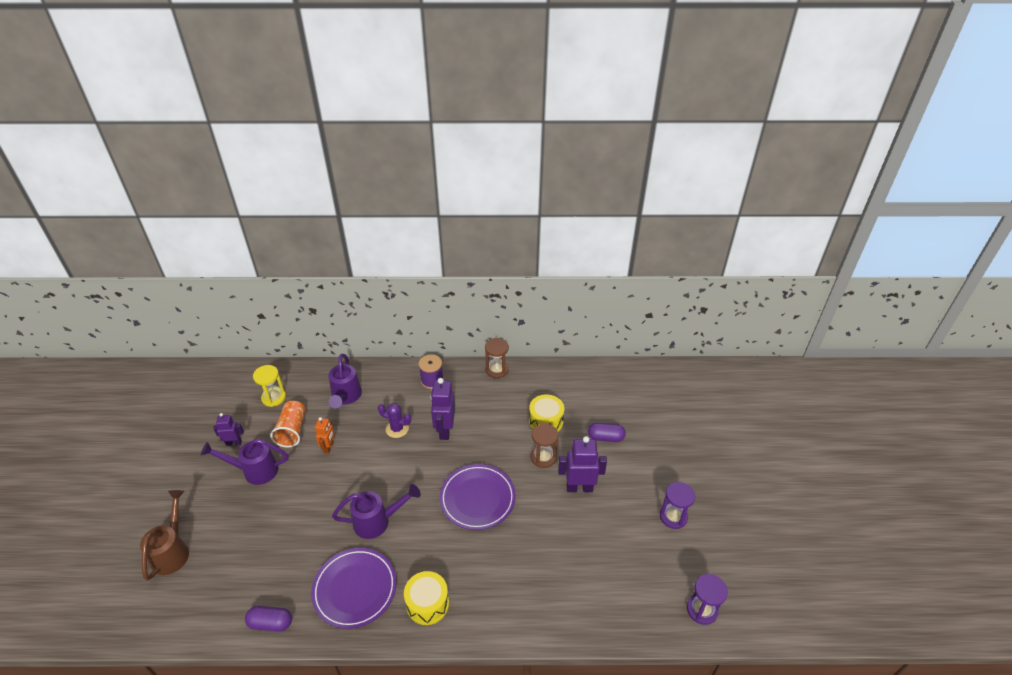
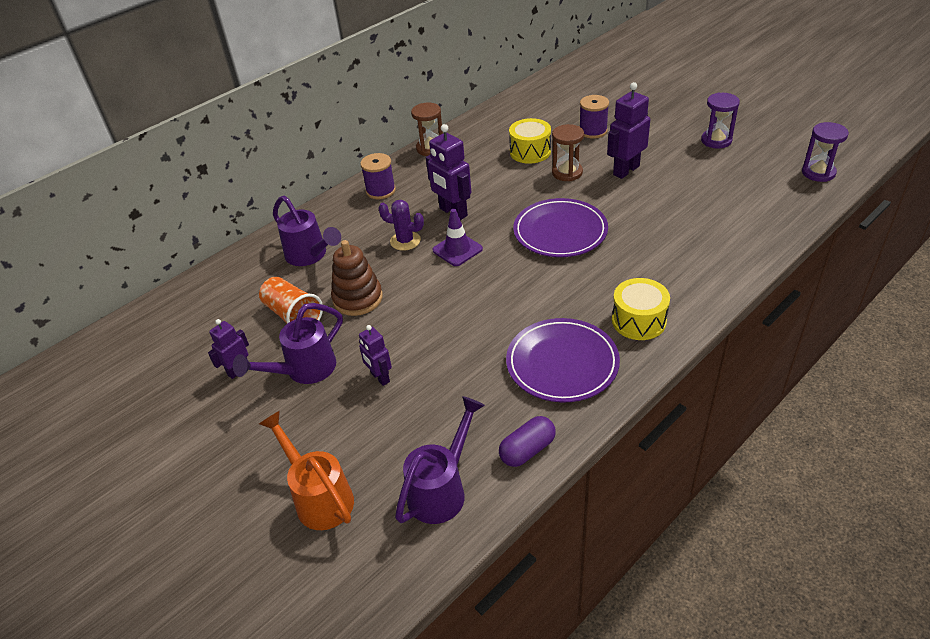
camera: 40 degrees left, 0 degrees up
brown watering can [140,490,189,581] -> orange watering can [259,411,354,530]
yellow hourglass [253,365,286,407] -> none
orange robot [315,417,335,454] -> brown stacking toy [331,240,383,316]
purple watering can [332,484,421,539] -> purple watering can moved to [395,396,485,524]
purple cactus [378,403,411,438] -> purple cactus turned 45 degrees clockwise [378,200,424,251]
purple capsule [588,423,626,442] -> purple spool [580,95,609,139]
none -> purple robot [359,325,392,386]
none -> purple traffic cone [432,209,483,266]

